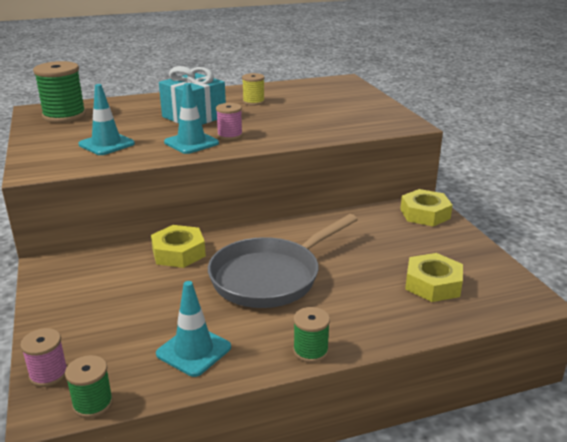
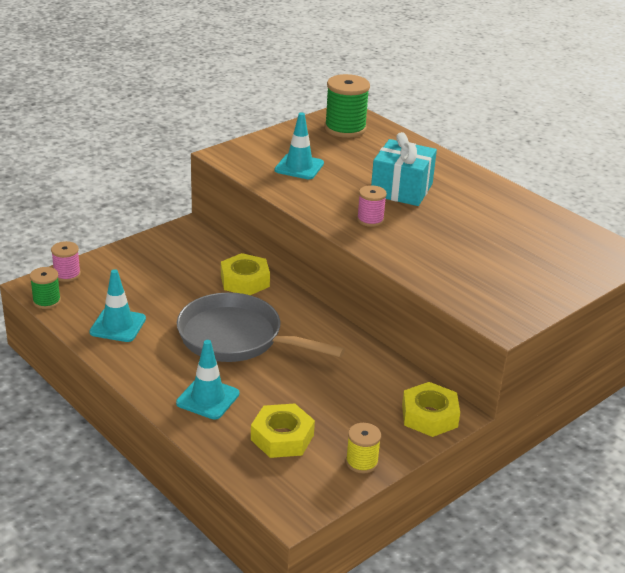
camera: 65 degrees right, 5 degrees up
turquoise traffic cone [164,83,219,154] -> turquoise traffic cone moved to [176,340,239,420]
yellow spool [242,73,265,105] -> yellow spool moved to [346,423,381,474]
green spool [293,307,330,363] -> none

